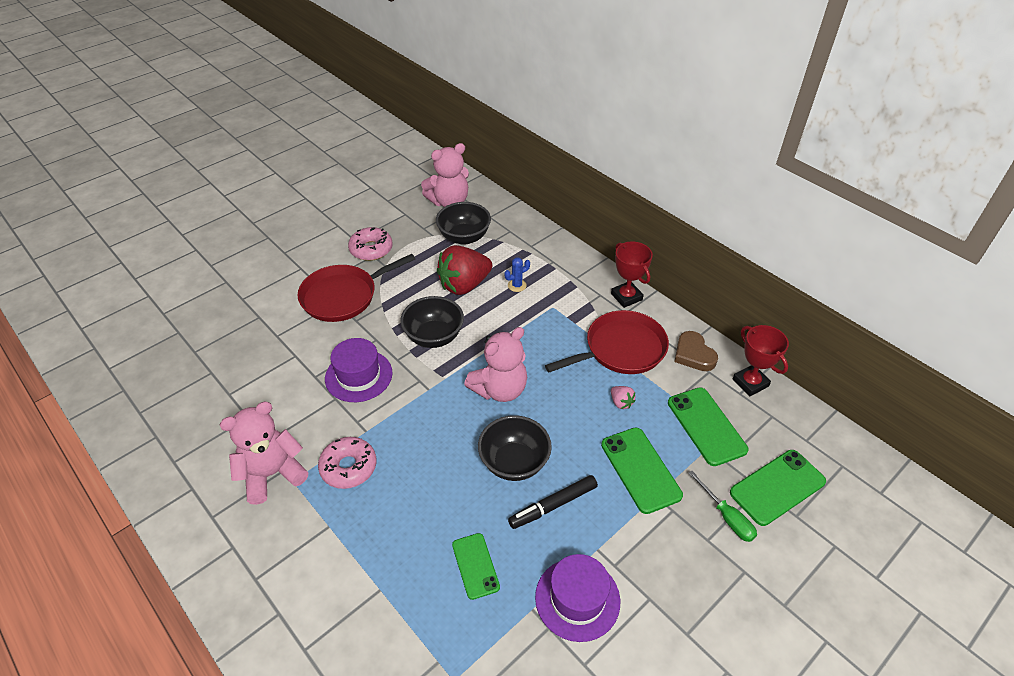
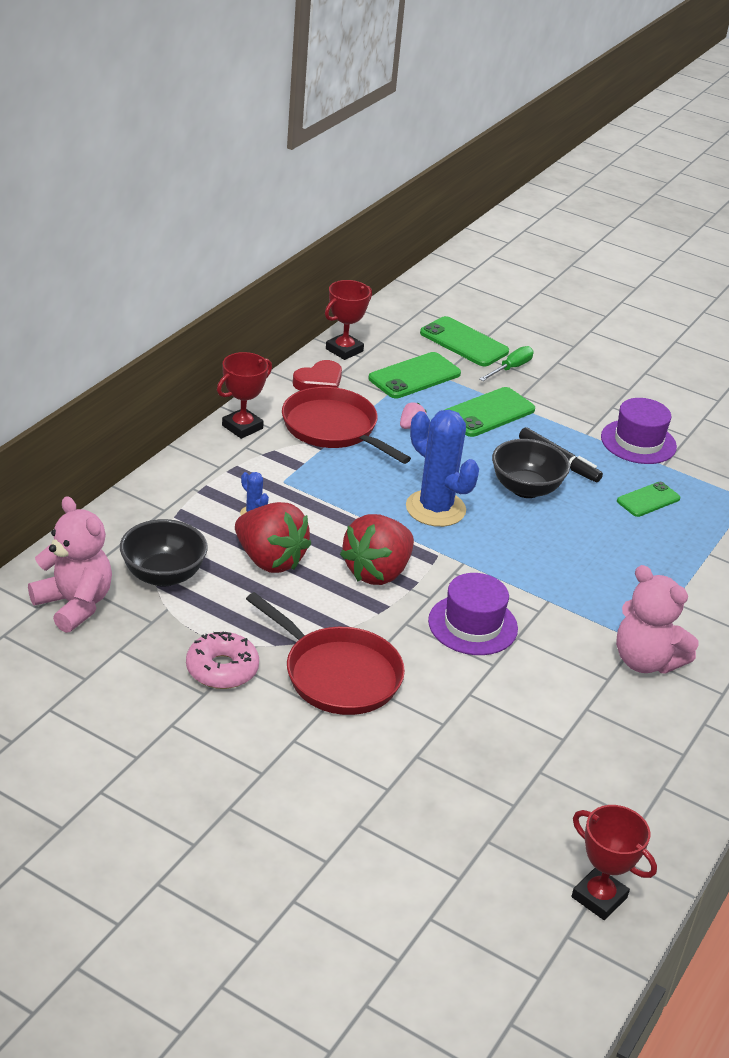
camera: 110 degrees left, 10 degrees down
pink donut [318,437,376,489] -> none
black bowl [400,296,464,348] -> red strawberry [340,514,414,585]
pink teddy bear [464,327,527,402] -> blue cactus [406,410,479,527]
brown heart [674,331,718,371] -> red heart [293,360,342,391]
none -> red trophy [572,805,657,920]

